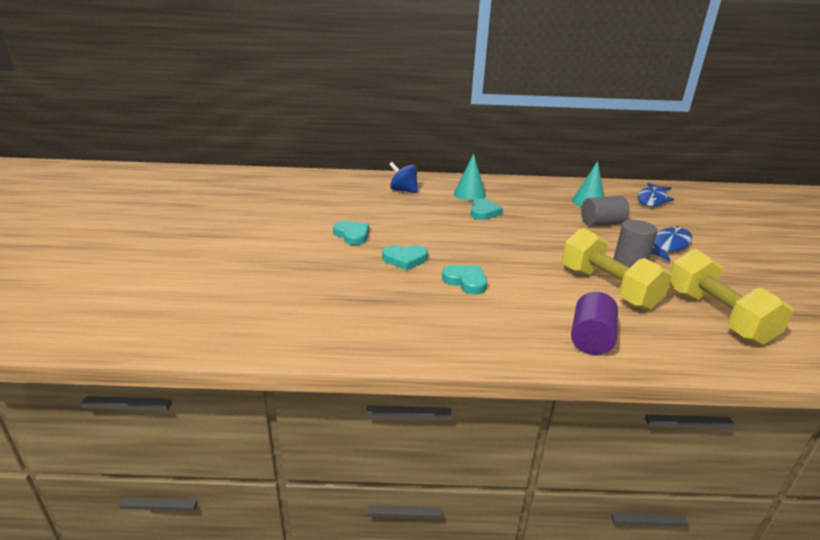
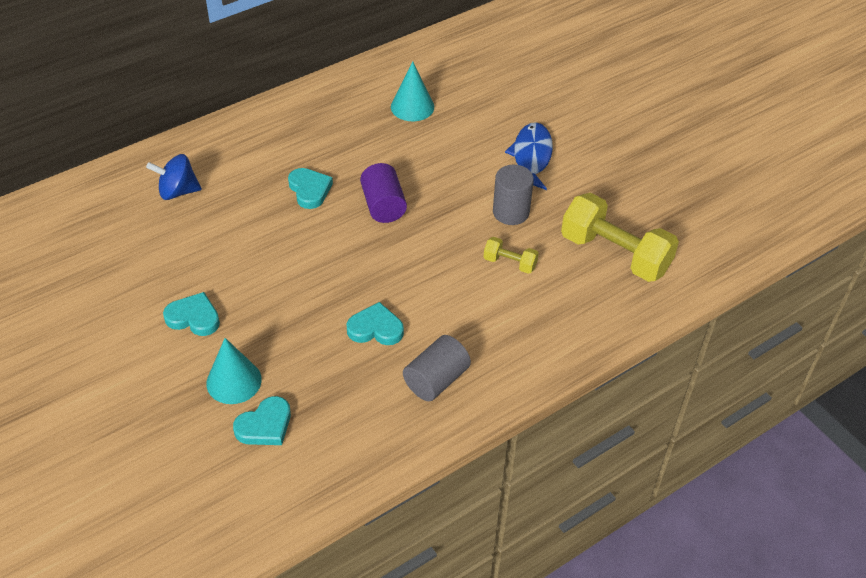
camera: 35 degrees left, 20 degrees up
turquoise heart [382,245,428,270] -> turquoise heart moved to [233,396,291,445]
turquoise cone [454,154,486,201] -> turquoise cone moved to [206,338,262,404]
yellow dumbbell [562,228,672,310] -> yellow dumbbell [484,237,539,274], size x0.47
purple cylinder [571,292,618,355] -> purple cylinder moved to [360,163,407,223]
grey cylinder [581,196,630,226] -> grey cylinder moved to [403,335,471,401]
blue fish [637,183,674,206] -> none

